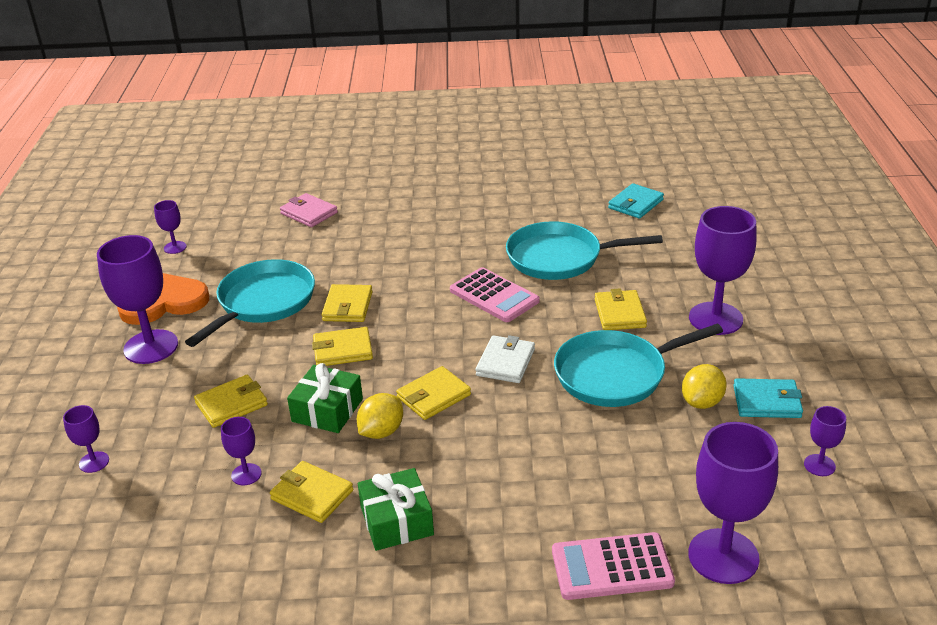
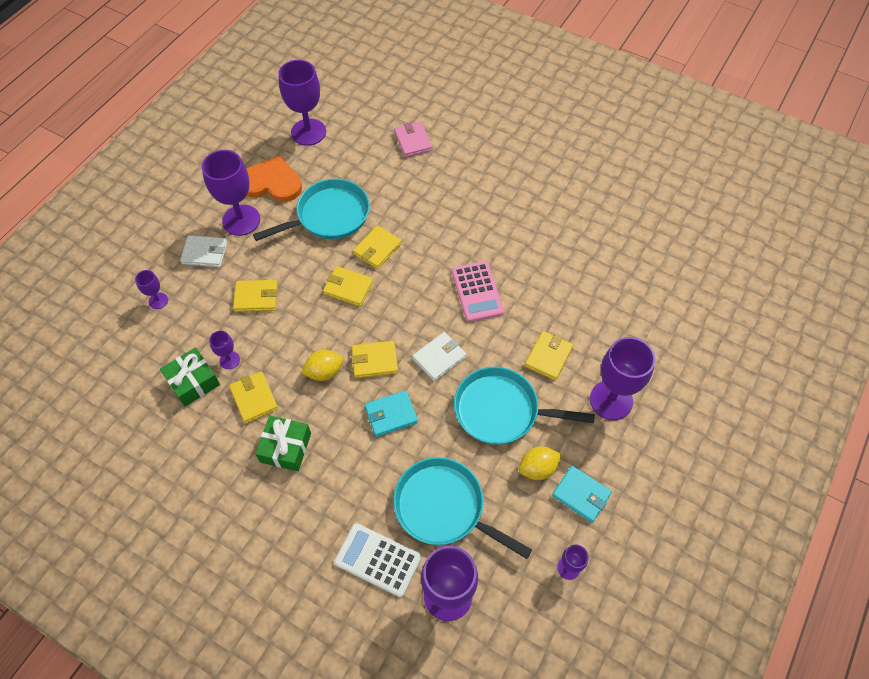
camera: 30 degrees right, 25 degrees up
purple goblet [154,200,187,254] -> purple goblet [278,60,326,146], size x2.09
green gift [287,363,363,433] -> green gift moved to [160,347,220,406]
turquoise pan [506,221,663,280] -> turquoise pan moved to [393,457,532,559]
pink calculator [552,532,675,600] -> white calculator [334,523,421,597]
turquoise wallet [608,183,664,219] -> turquoise wallet moved to [365,390,418,437]
none -> white wallet [180,235,227,267]

